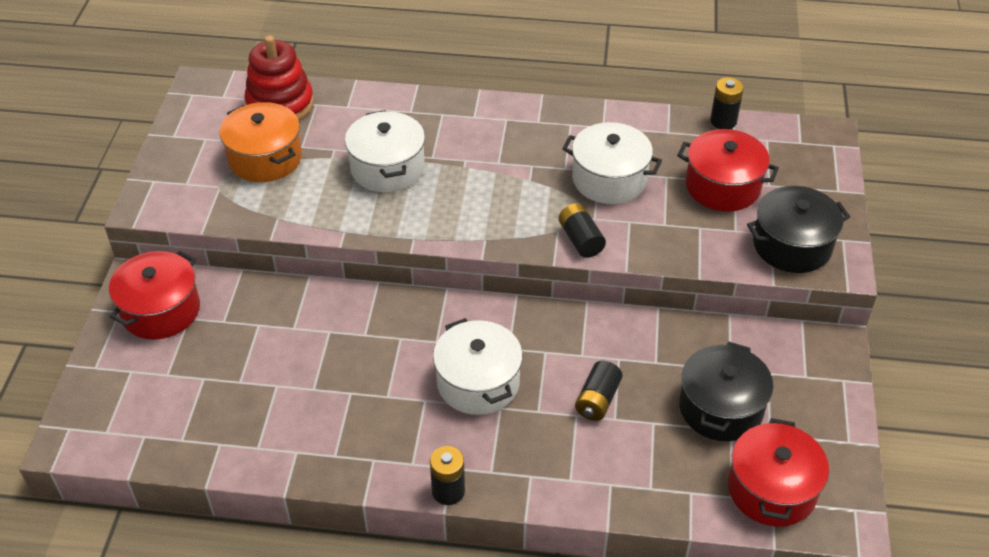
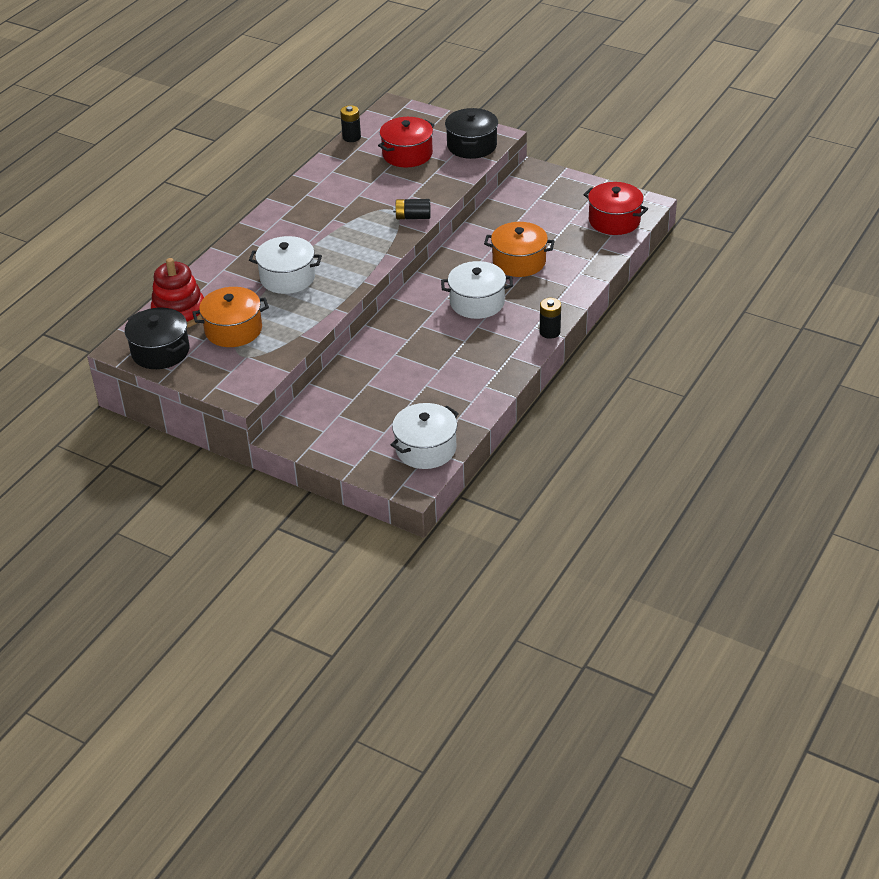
camera: 65 degrees left, 5 degrees down
red pot [109,251,200,340] -> none
white pot [562,122,662,204] -> white pot moved to [391,403,459,469]
black battery [575,361,623,421] -> orange pot [484,222,555,277]
black pot [679,342,773,441] -> black pot moved to [125,307,189,369]

